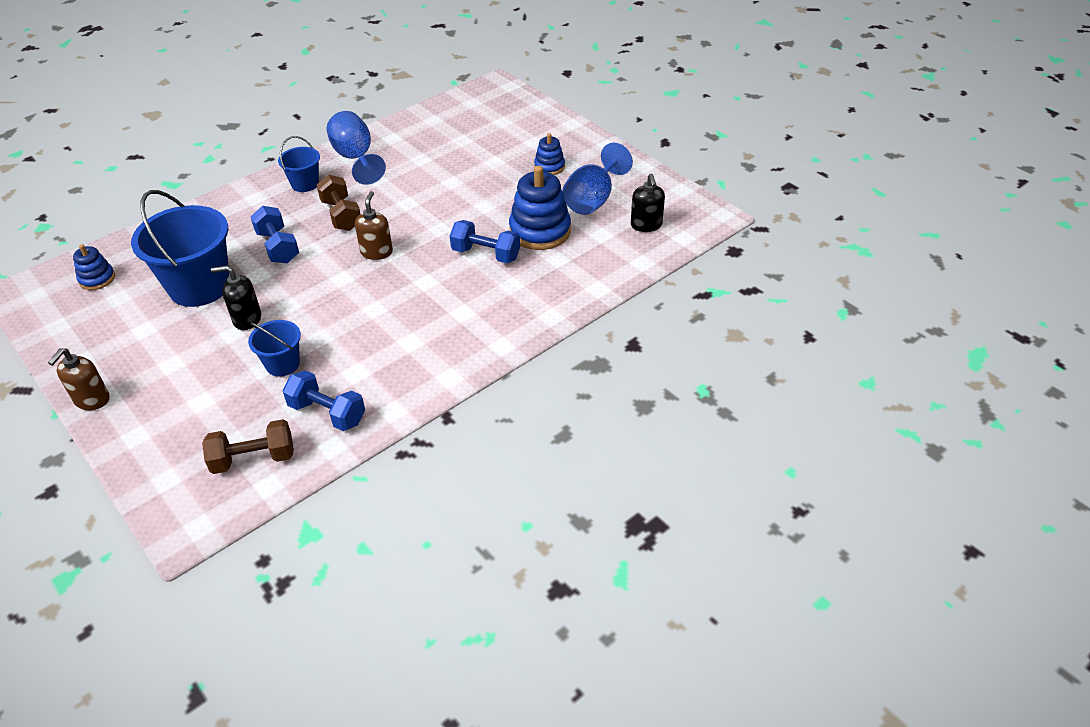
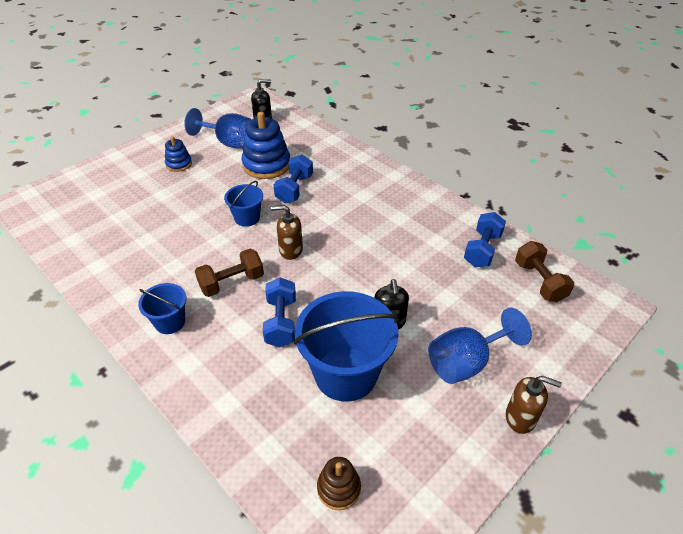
camera: 95 degrees left, 0 degrees up
blue stacking toy [73,244,115,290] -> brown stacking toy [317,457,361,510]
blue bucket [248,320,301,376] -> blue bucket moved to [224,181,263,227]
blue dumbbell [250,206,299,264] -> blue dumbbell turned 60 degrees counterclockwise [263,278,296,347]
blue goblet [326,111,386,185] -> blue goblet moved to [428,308,532,384]

